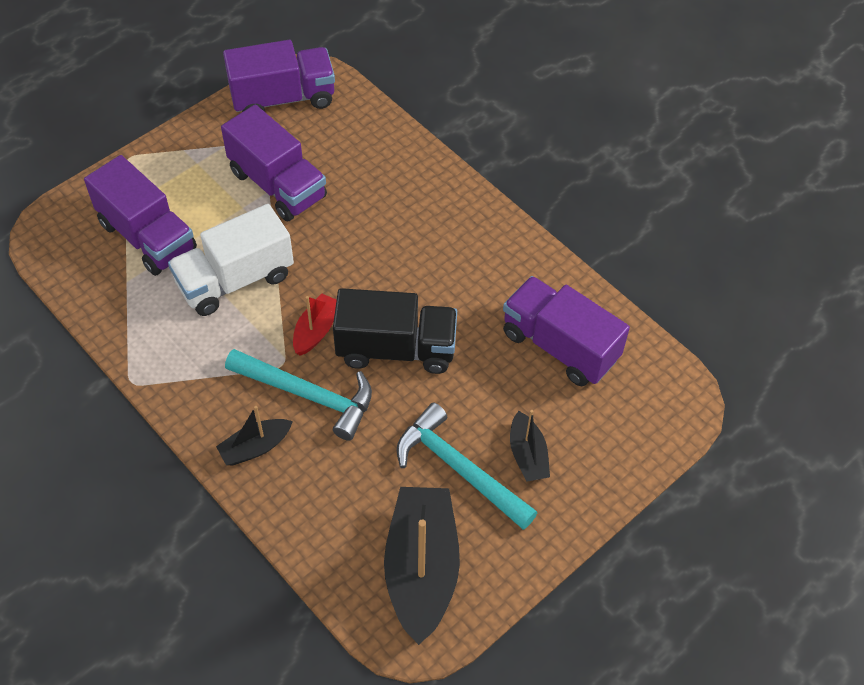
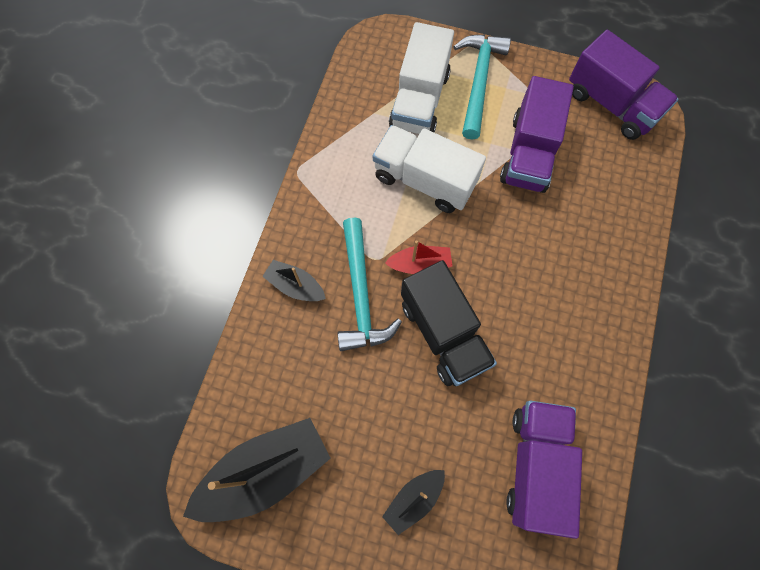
camera: 60 degrees right, 15 degrees up
purple truck [84,155,197,276] -> white truck [389,22,454,134]
turquoise hammer [397,403,538,530] -> turquoise hammer moved to [453,35,511,140]

